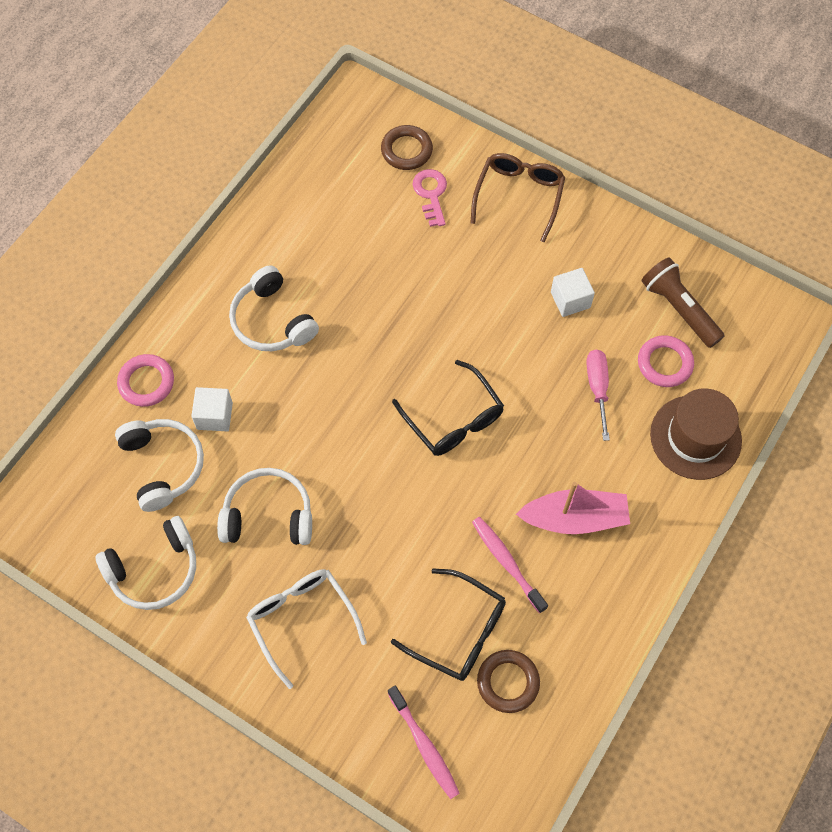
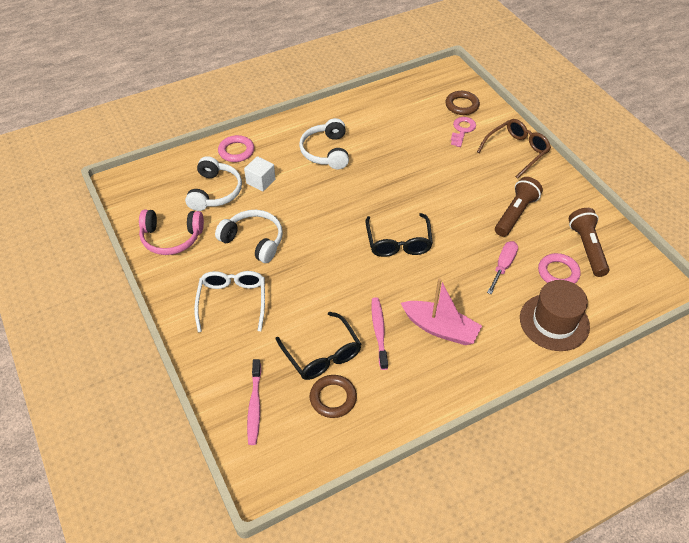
camera: 30 degrees right, 15 degrees down
white headphones [95,516,196,610] -> pink headphones [139,210,204,255]
white cube [551,268,595,317] -> brown flashlight [495,177,543,237]

